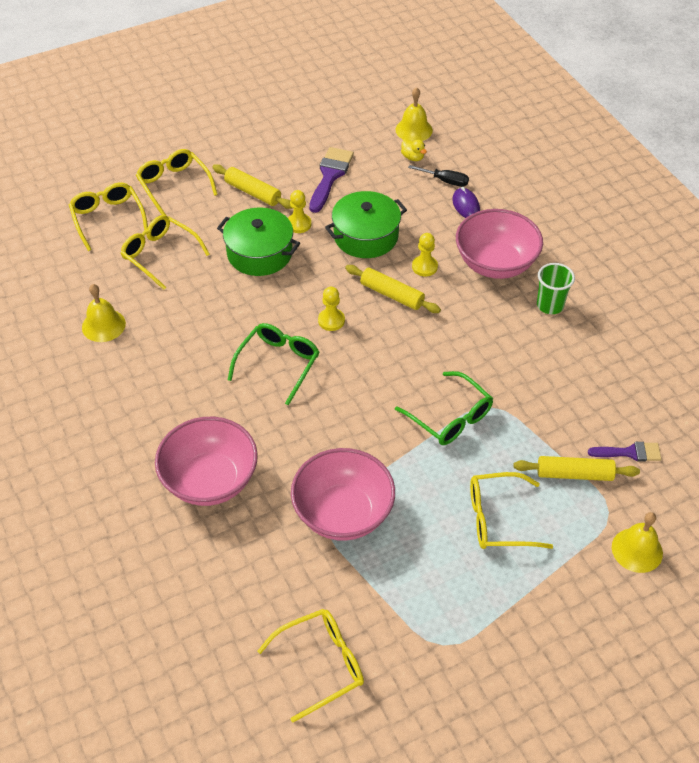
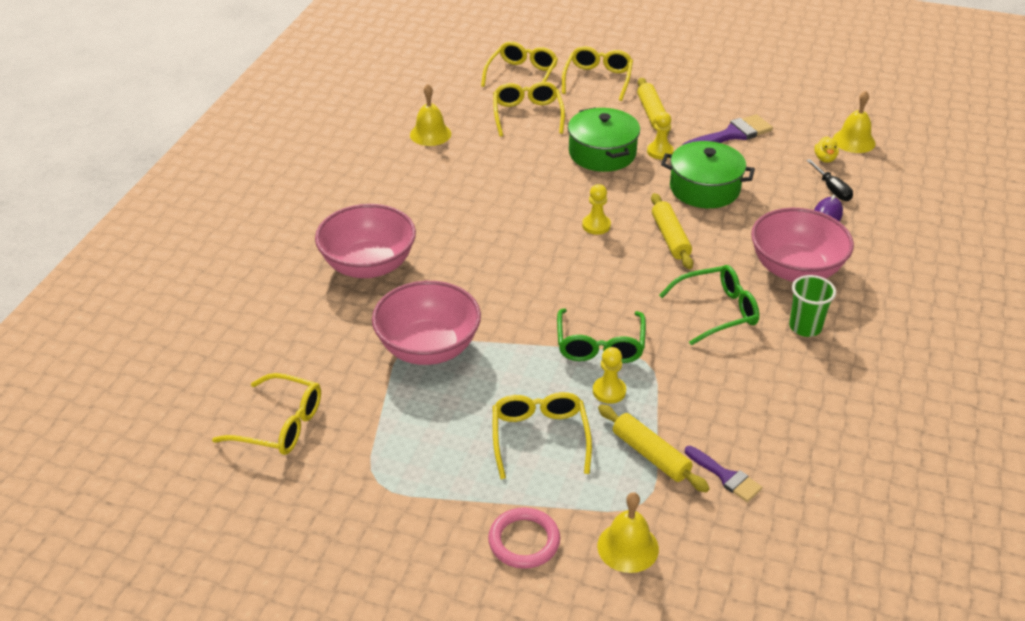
camera: 45 degrees right, 10 degrees down
green glasses [228,323,319,405] -> green glasses moved to [659,265,759,345]
yellow pawn [412,233,438,276] -> yellow pawn moved to [593,347,626,404]
yellow glasses [470,472,553,549] -> yellow glasses turned 45 degrees clockwise [493,392,592,479]
none -> pink ring [488,507,560,569]

